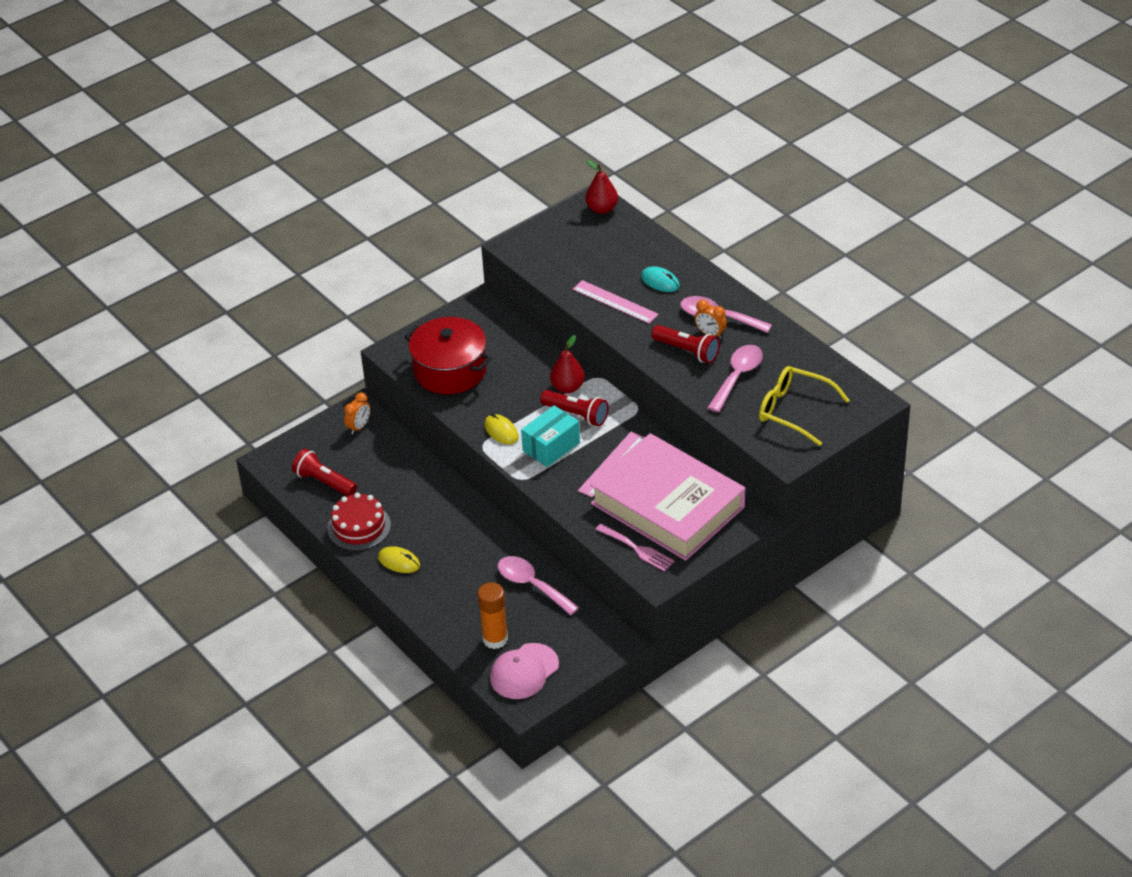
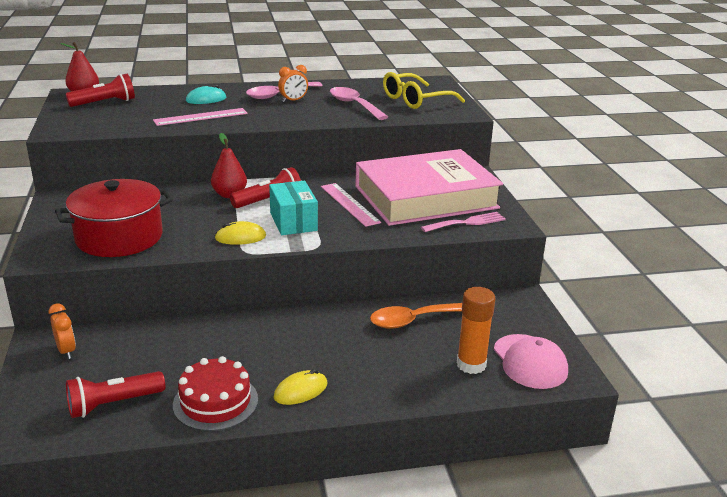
camera: 65 degrees left, 15 degrees down
pink spoon [497,556,580,615] -> orange spoon [370,303,462,329]
red flashlight [651,325,720,363] -> red flashlight moved to [65,74,135,107]

